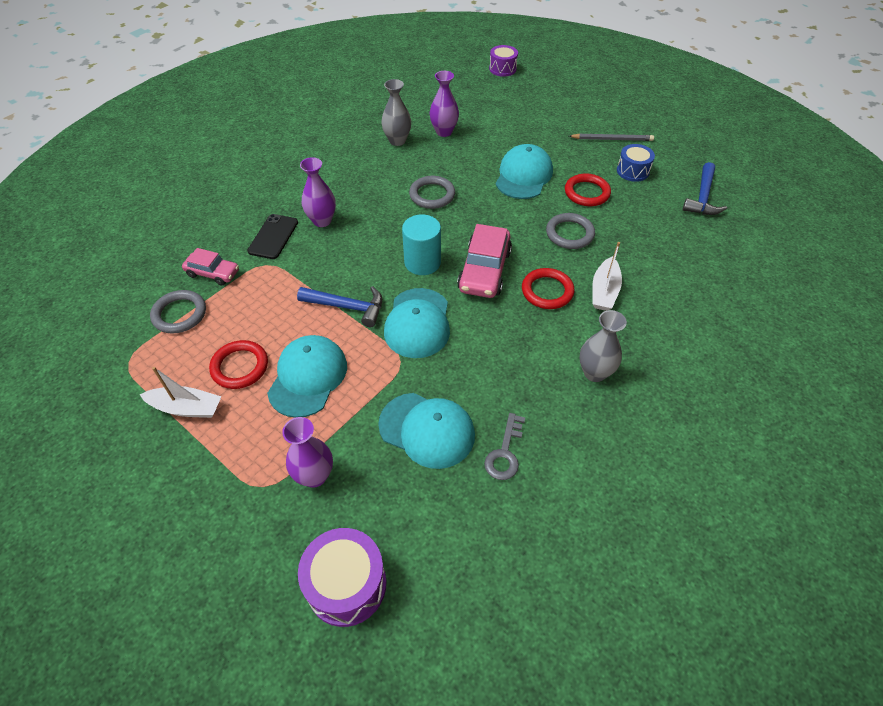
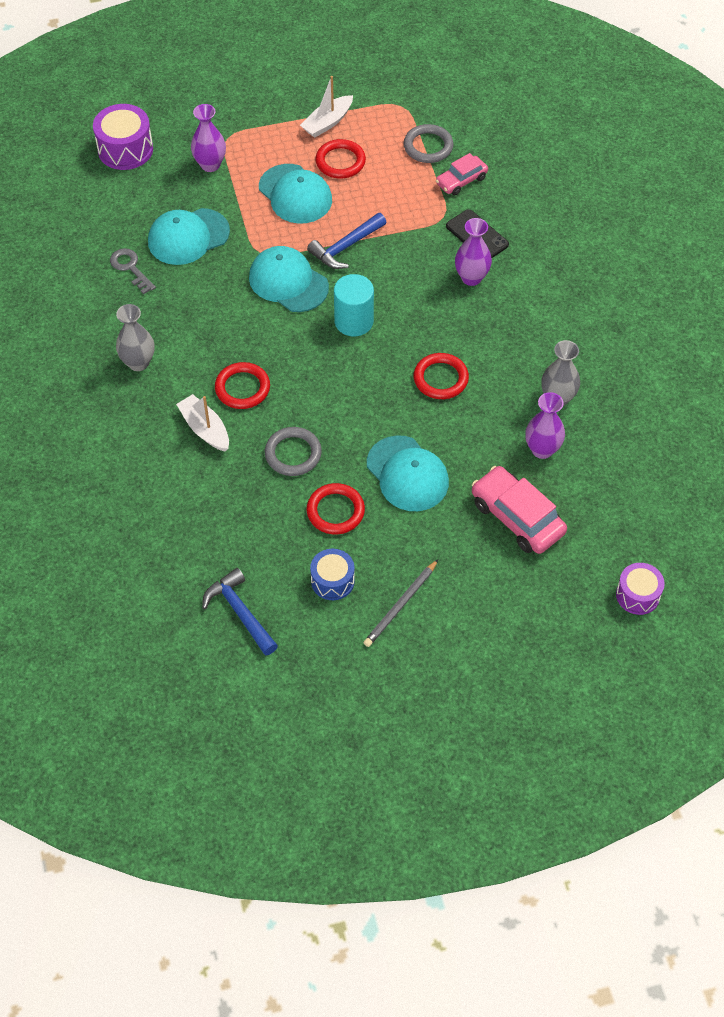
camera: 125 degrees right, 5 degrees up
grey ring [409,176,455,209] -> red ring [414,353,469,399]
pink car [457,224,512,298] -> pink car moved to [472,466,567,554]

